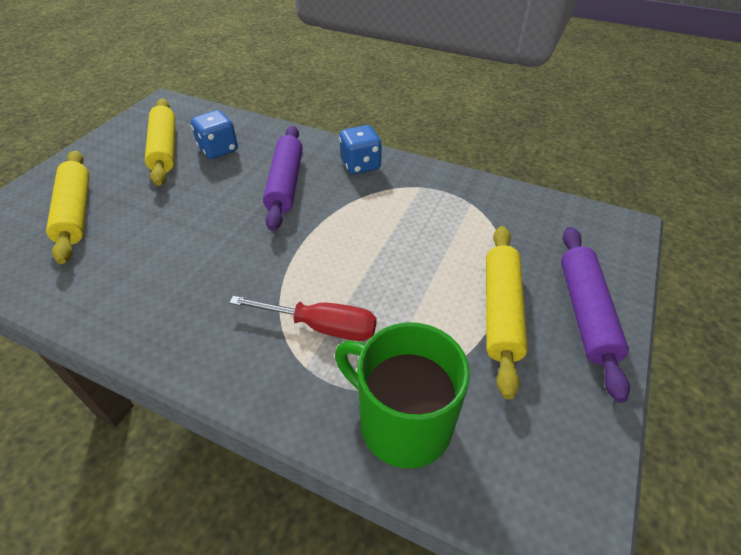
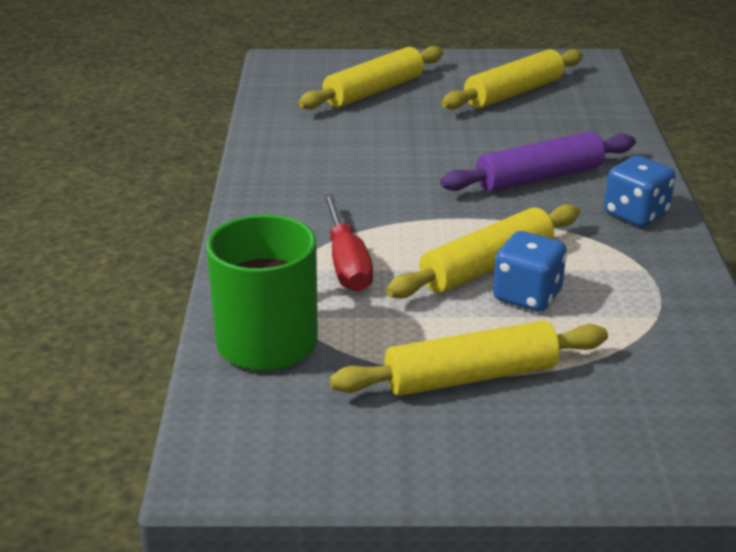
camera: 65 degrees right, 15 degrees down
blue dice [191,110,238,159] -> blue dice moved to [493,231,567,312]
purple rolling pin [561,227,630,403] -> none
none -> yellow rolling pin [386,204,580,299]

